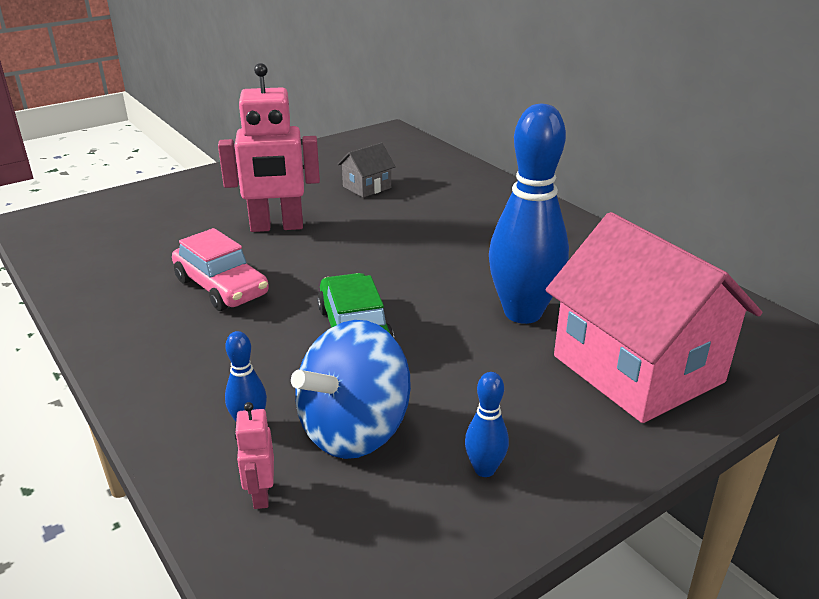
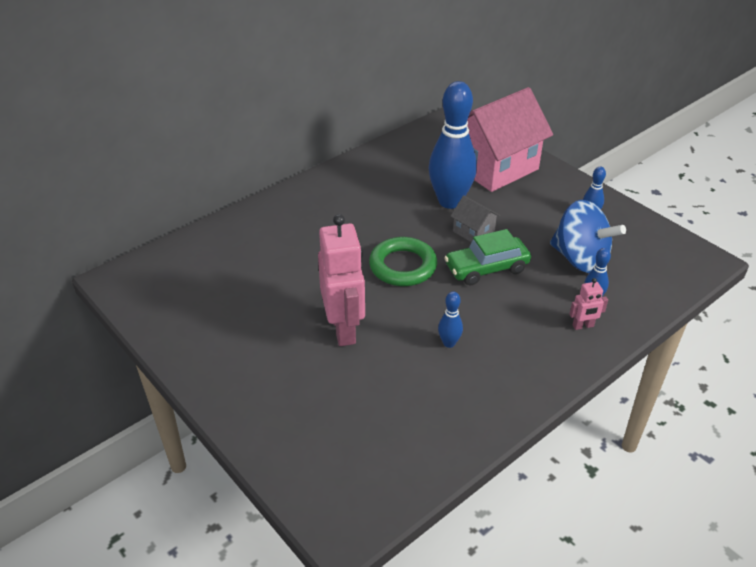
camera: 95 degrees left, 10 degrees up
pink car [172,228,269,311] -> blue bowling pin [438,291,463,348]
pink robot [235,402,274,509] -> pink robot moved to [569,278,608,330]
grey house [338,142,396,198] -> grey house moved to [450,195,500,242]
none -> green ring [369,237,437,286]

